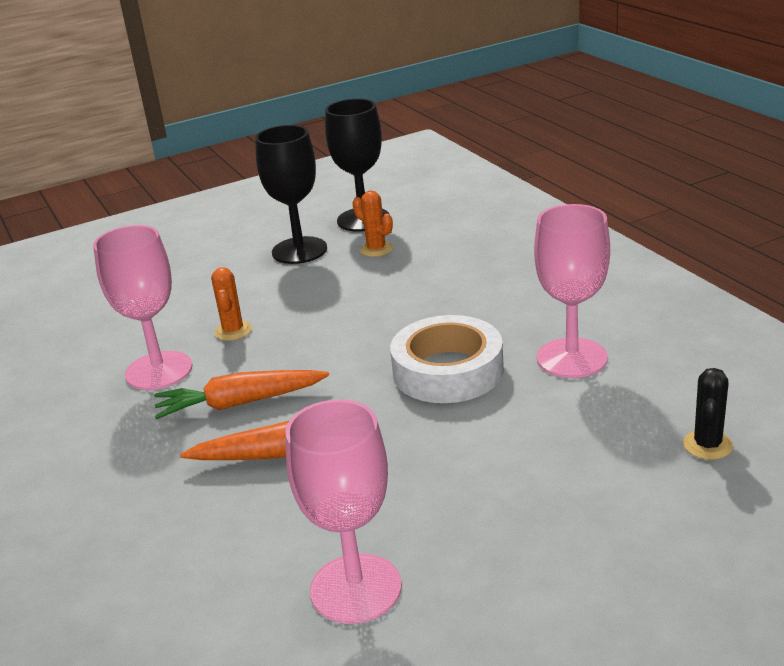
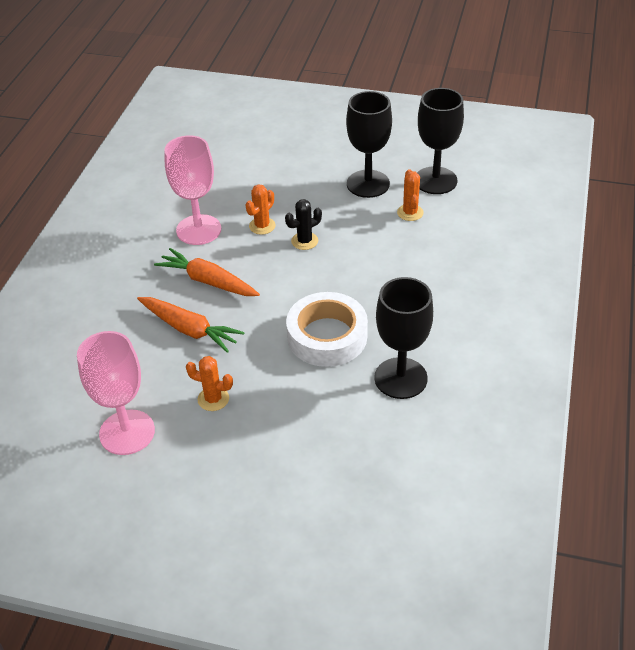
camera: 40 degrees right, 15 degrees up
pink goblet [534,204,610,378] -> black goblet [374,277,433,399]
black cactus [683,368,733,460] -> black cactus moved to [285,199,322,250]
none -> orange cactus [186,356,233,411]

